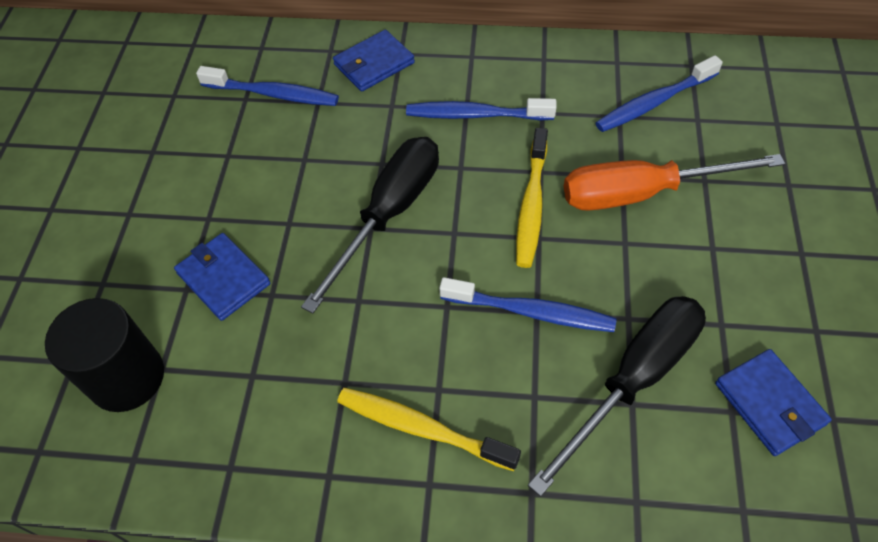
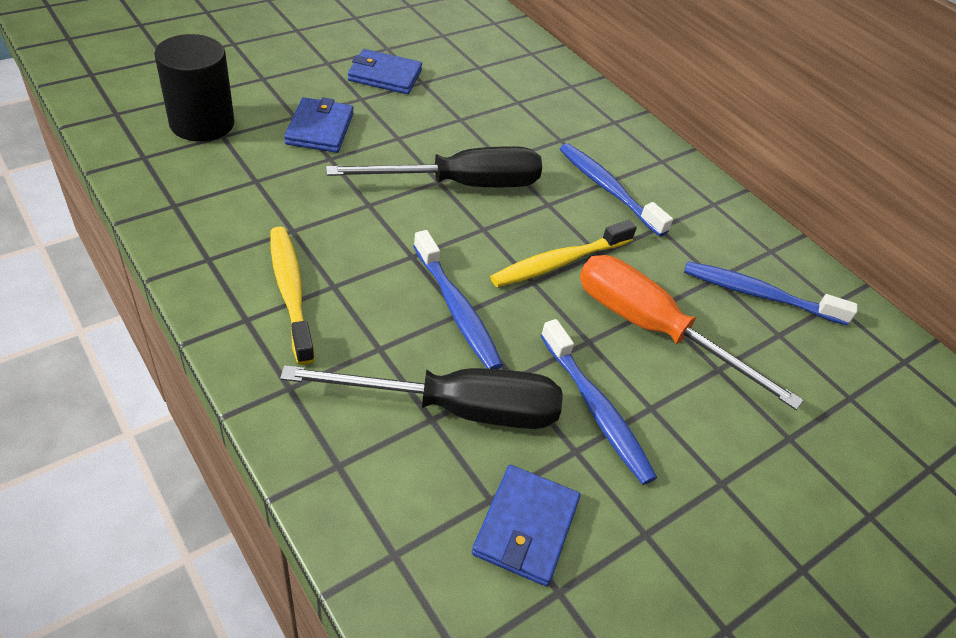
camera: 40 degrees right, 10 degrees down
blue toothbrush [196,66,339,106] -> blue toothbrush moved to [541,319,657,485]
blue wallet [333,30,415,92] -> blue wallet moved to [348,49,422,94]

